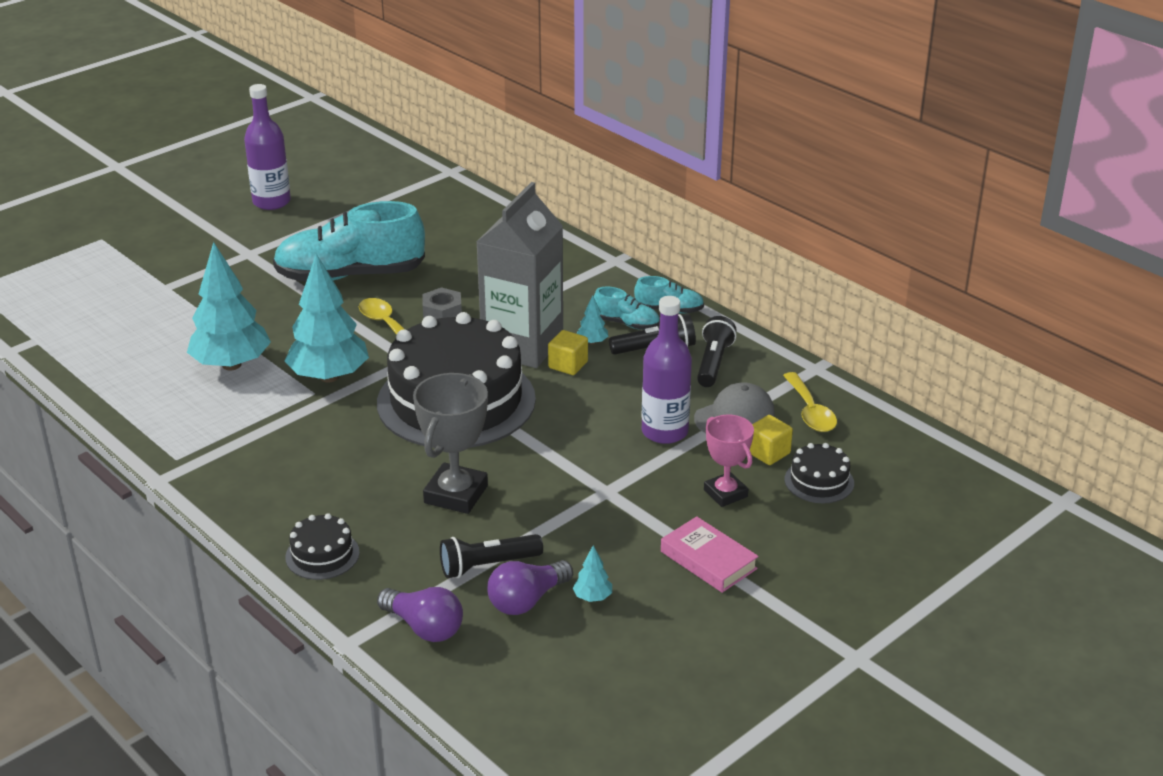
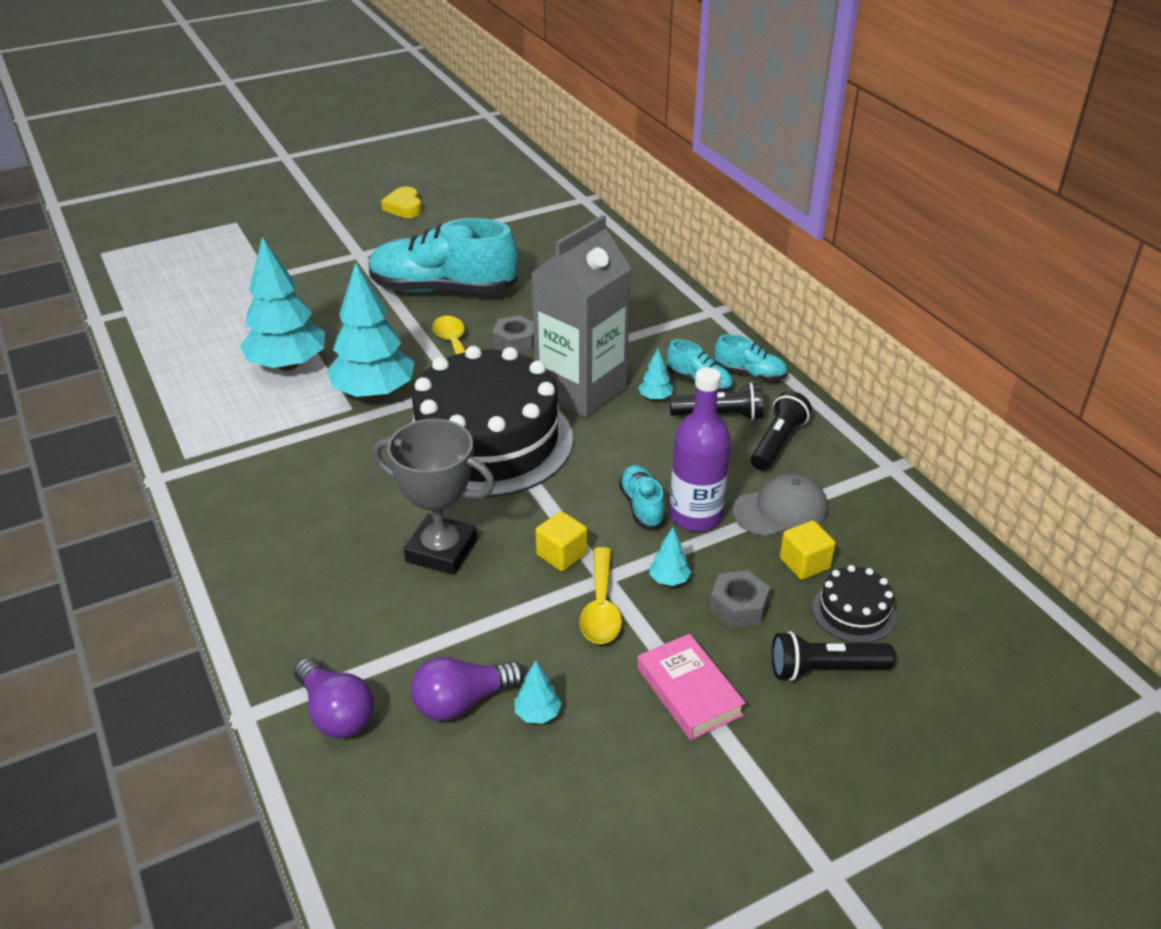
camera: 15 degrees right, 5 degrees up
purple bottle [244,84,291,210] -> yellow heart [381,187,422,218]
black cake [285,513,359,580] -> none
grey trophy [413,373,488,514] -> grey trophy turned 75 degrees clockwise [372,419,495,575]
black flashlight [440,534,543,578] -> black flashlight moved to [772,631,896,681]
yellow cube [548,330,588,375] -> yellow cube moved to [536,511,587,571]
pink trophy [704,415,754,507] -> grey nut [709,570,770,628]
yellow spoon [783,372,837,432] -> yellow spoon moved to [579,547,622,644]
none -> turquoise shoe [619,465,666,529]
none -> turquoise tree [649,528,691,586]

